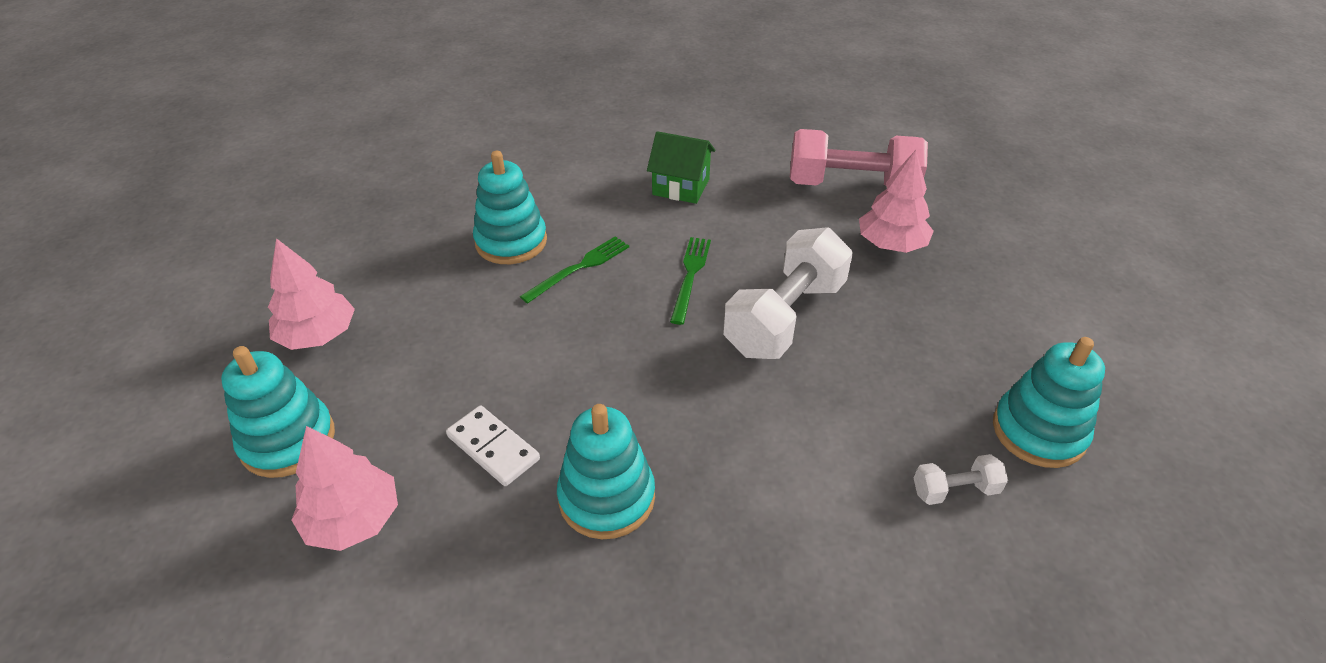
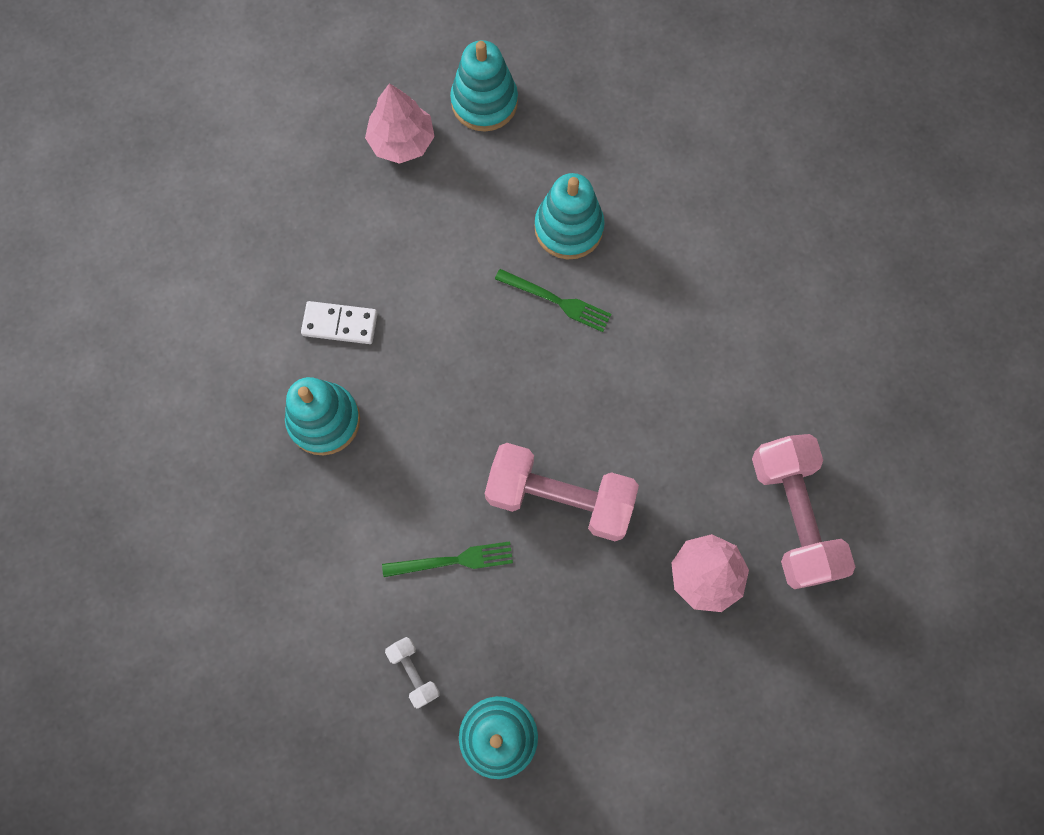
camera: 70 degrees right, 30 degrees up
turquoise stacking toy [221,346,335,478] -> turquoise stacking toy moved to [450,40,518,131]
pink tree [292,426,398,551] -> none
white domino [446,405,540,486] -> white domino turned 75 degrees clockwise [301,301,378,344]
green house [647,131,715,204] -> none
green fork [670,237,711,325] -> green fork moved to [382,541,513,577]
white dumbbell [723,227,853,359] -> pink dumbbell [485,443,639,541]

